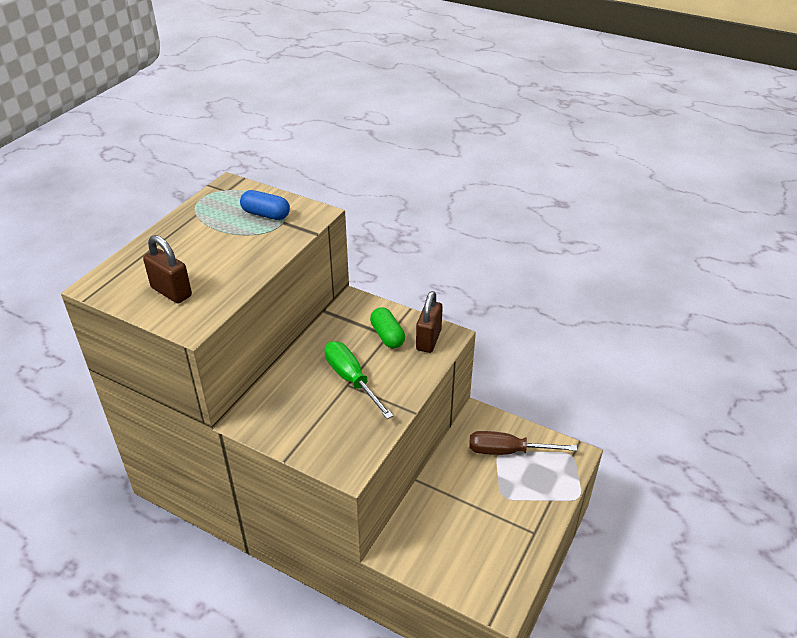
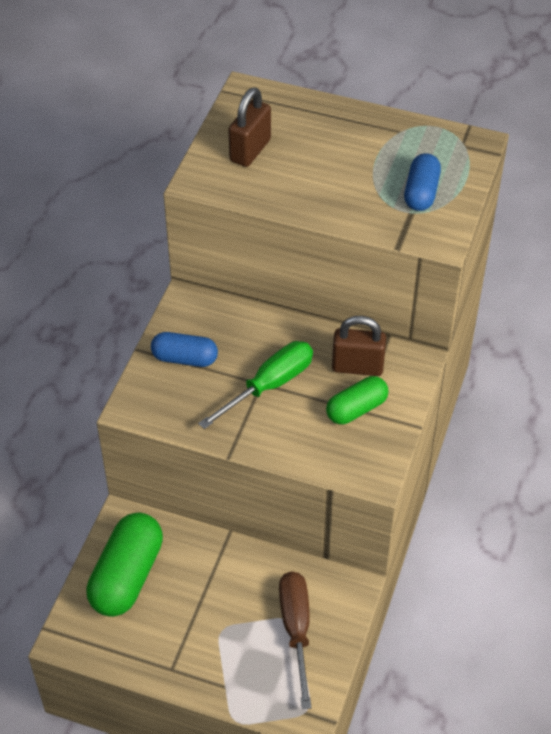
camera: 80 degrees right, 10 degrees up
brown padlock [416,291,443,353] -> brown padlock moved to [332,316,386,376]
none -> green capsule [86,513,163,617]
none -> blue capsule [151,332,218,367]

